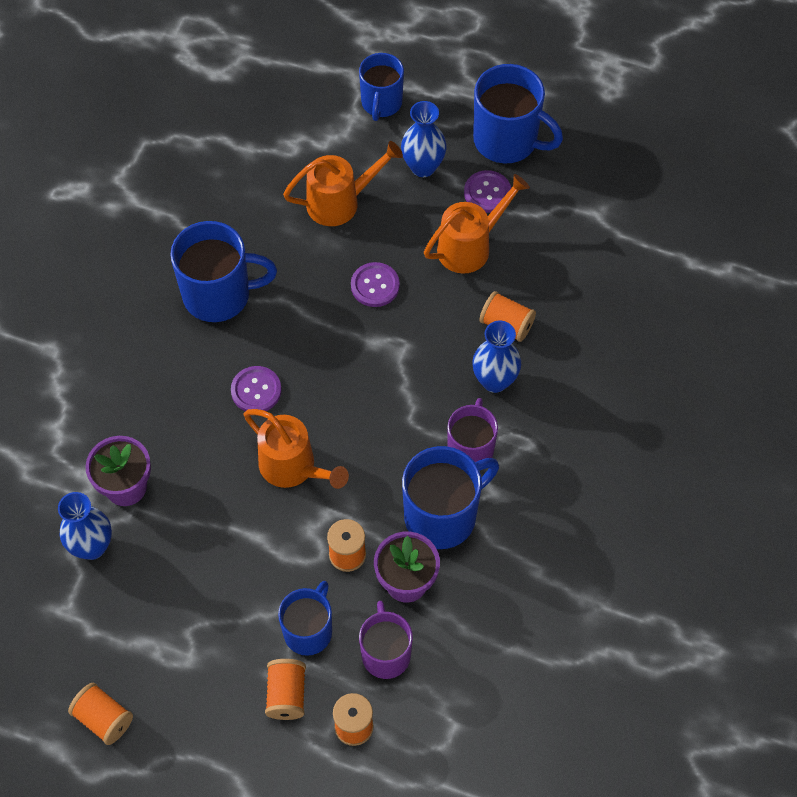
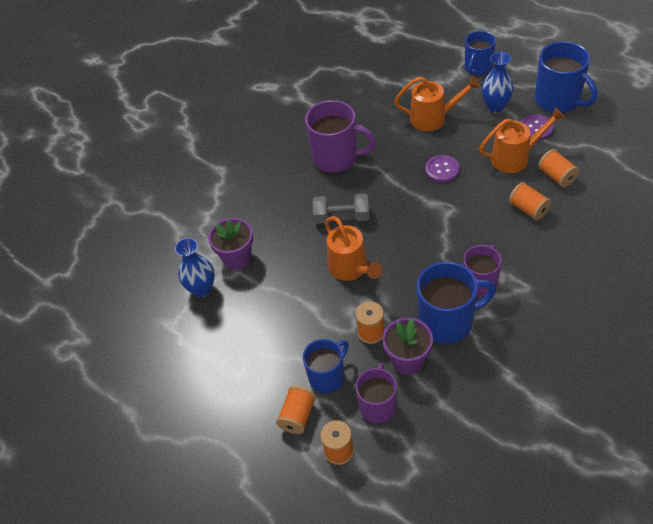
camera: 25 degrees right, 10 degrees down
orange spool [68,683,133,745] -> orange spool moved to [538,149,579,188]
blue mug [170,221,277,322] -> purple mug [305,100,376,173]
purple button [231,366,282,411] -> grey dumbbell [312,194,369,224]
blue vase [472,321,521,393] -> none

